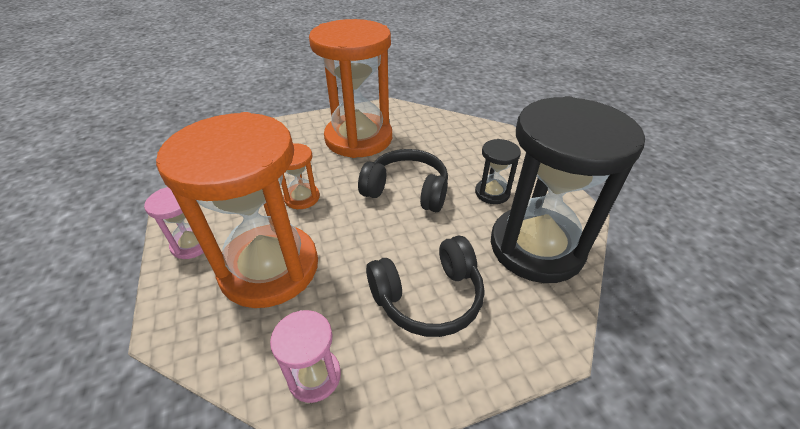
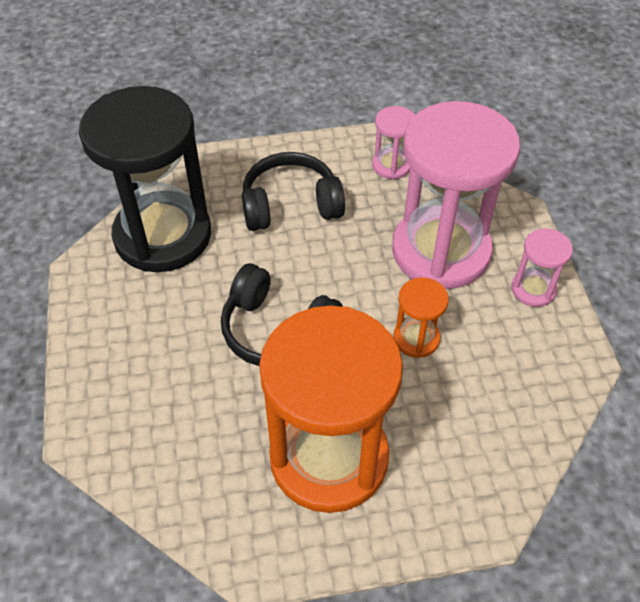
camera: 170 degrees left, 10 degrees up
orange hourglass [156,112,318,308] -> pink hourglass [392,101,520,289]
black hourglass [475,139,521,204] -> none

